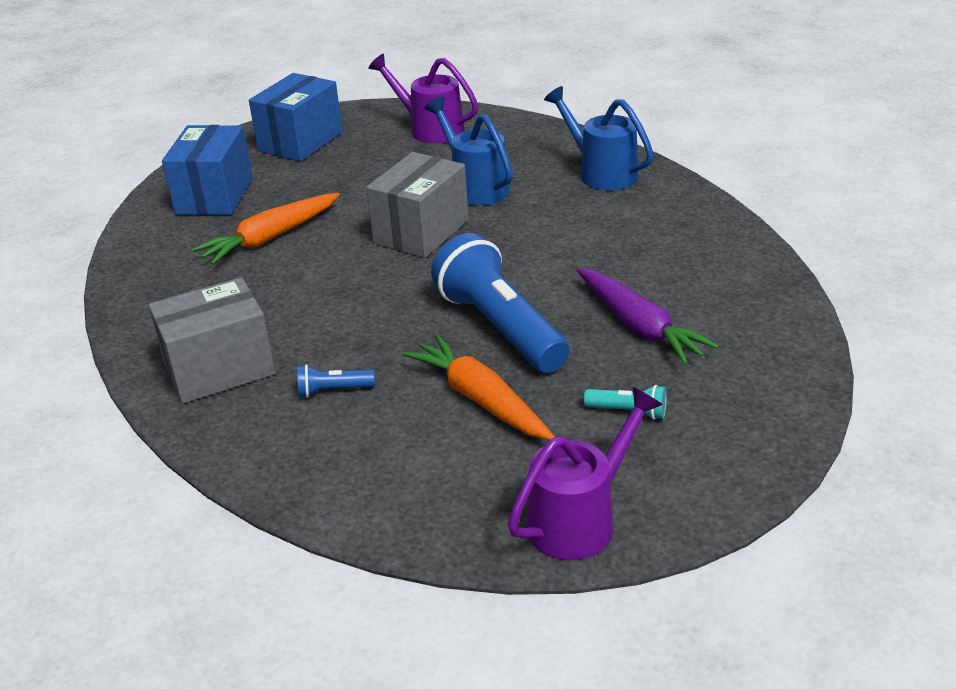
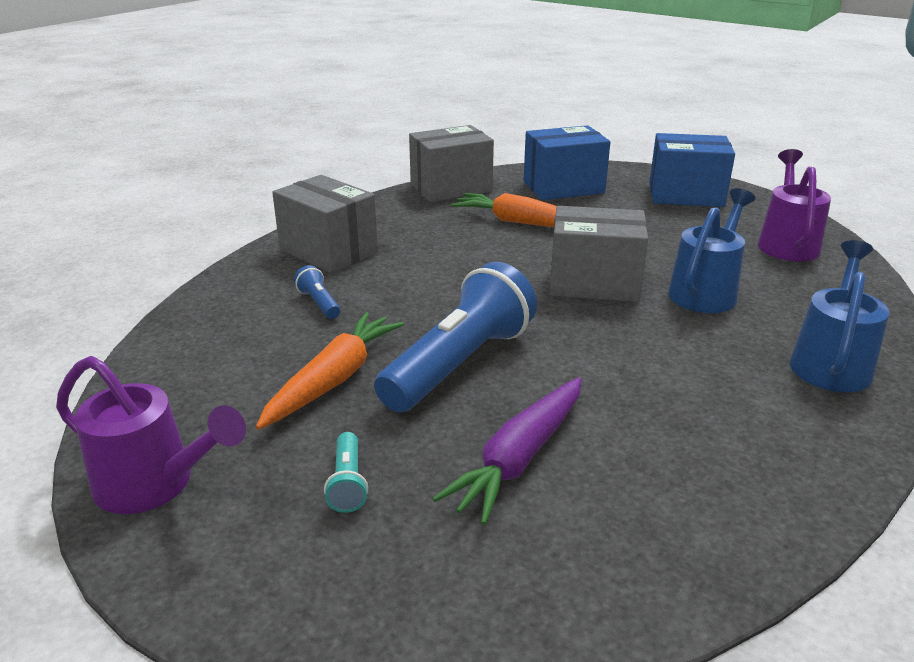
camera: 65 degrees right, 5 degrees down
none -> grey box [409,125,494,202]

